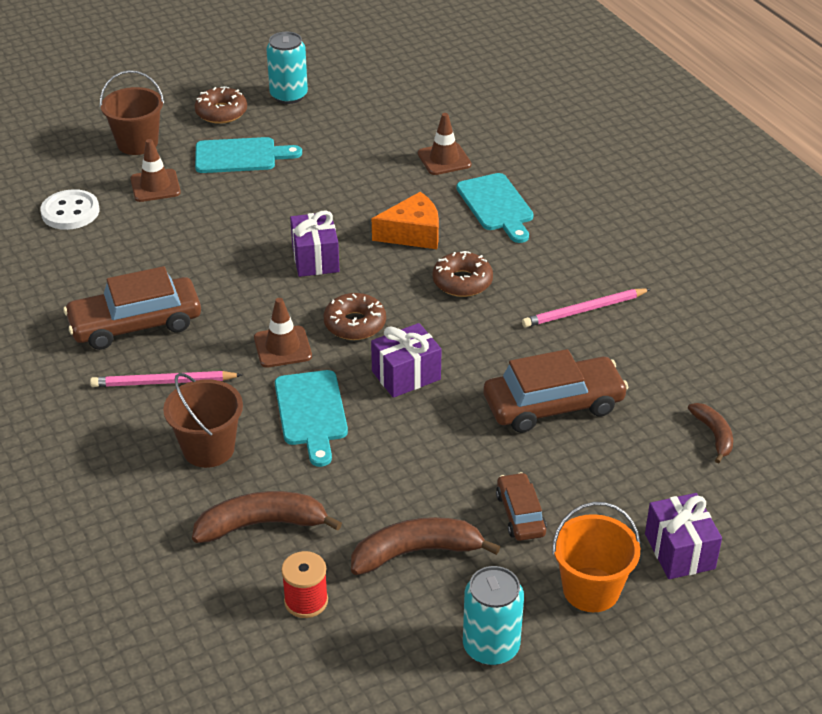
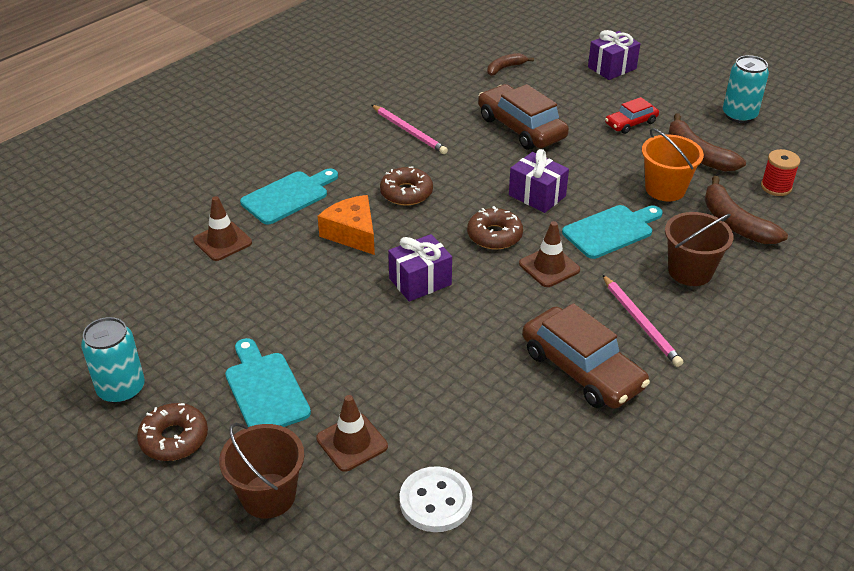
camera: 110 degrees left, 0 degrees up
brown car [496,472,547,541] -> red car [605,97,659,134]
orange bucket [552,502,640,612] -> orange bucket moved to [642,128,704,201]

